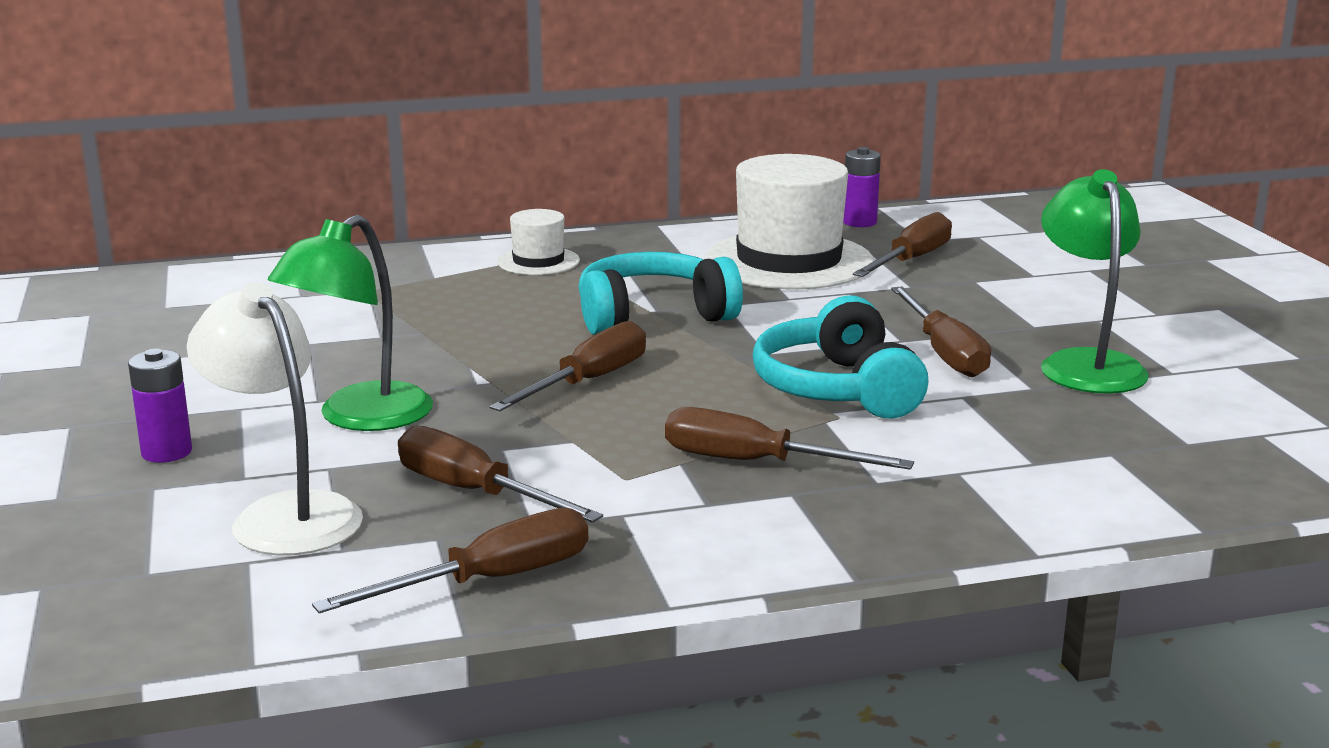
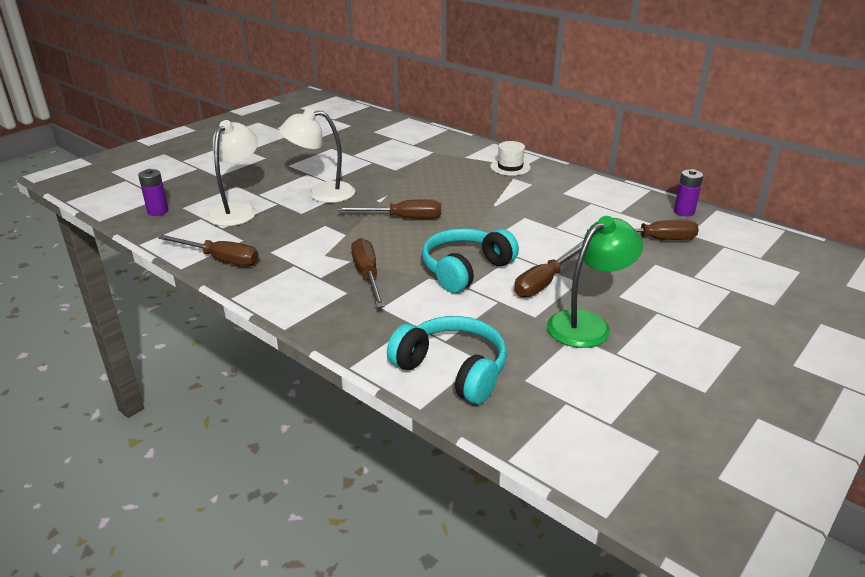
camera: 55 degrees right, 10 degrees up
purple battery [128,348,192,463] -> purple battery moved to [138,169,168,216]
green lamp [268,215,433,431] -> white lamp [279,108,355,203]
brown screwdriver [398,426,603,523] -> none
turquoise headphones [579,252,743,335] -> turquoise headphones moved to [387,316,507,404]
white hat [705,154,874,289] -> none

